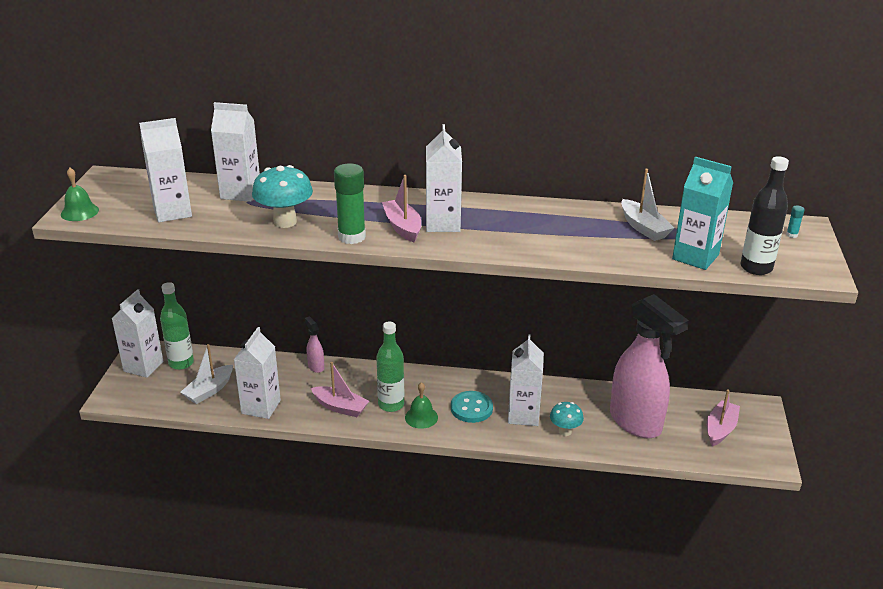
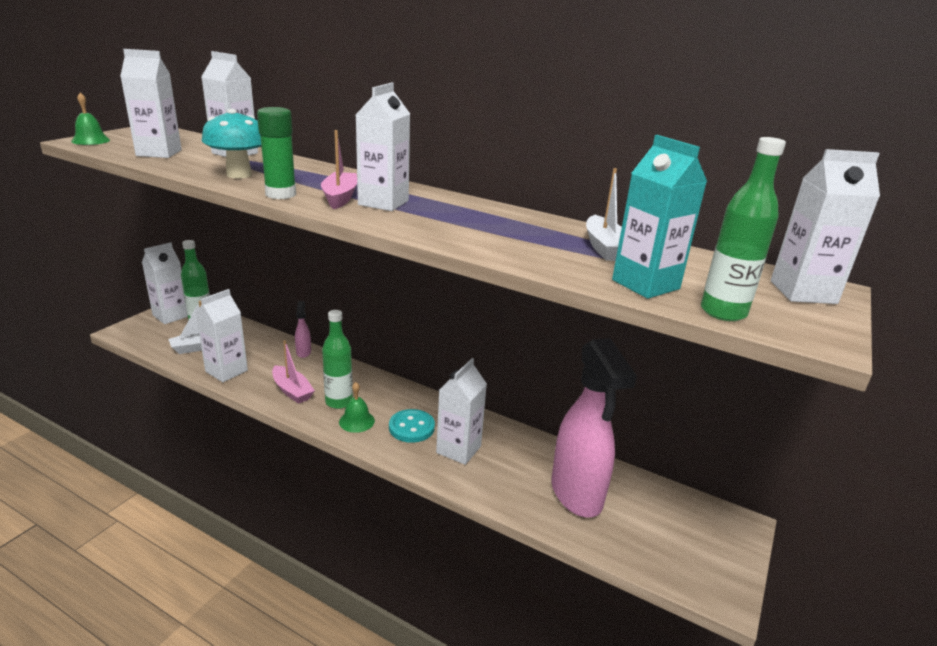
camera: 20 degrees right, 5 degrees down
turquoise mushroom [550,402,584,436] -> none
pink boat [707,390,740,446] -> none
black bottle [741,156,789,275] -> green bottle [701,137,786,321]
turquoise glue stick [786,206,805,238] -> white carton [771,149,880,304]

